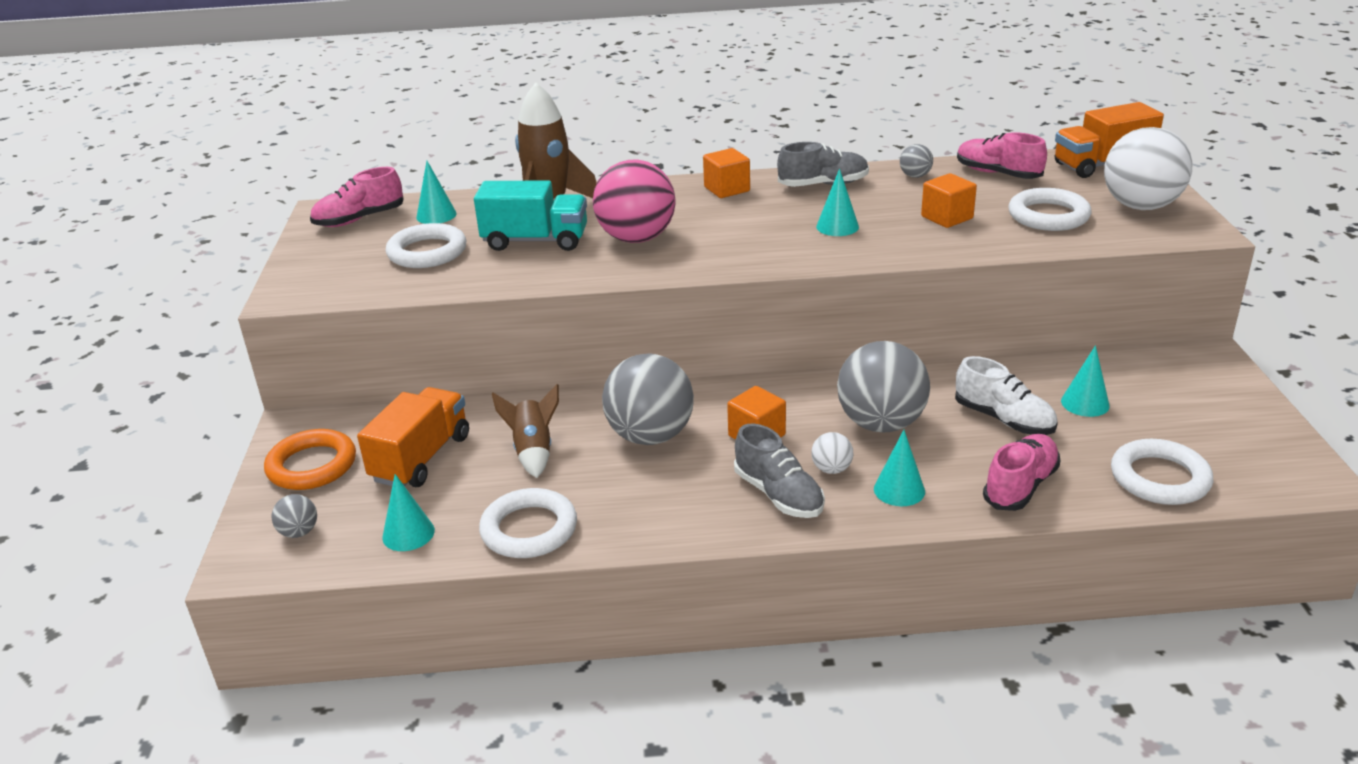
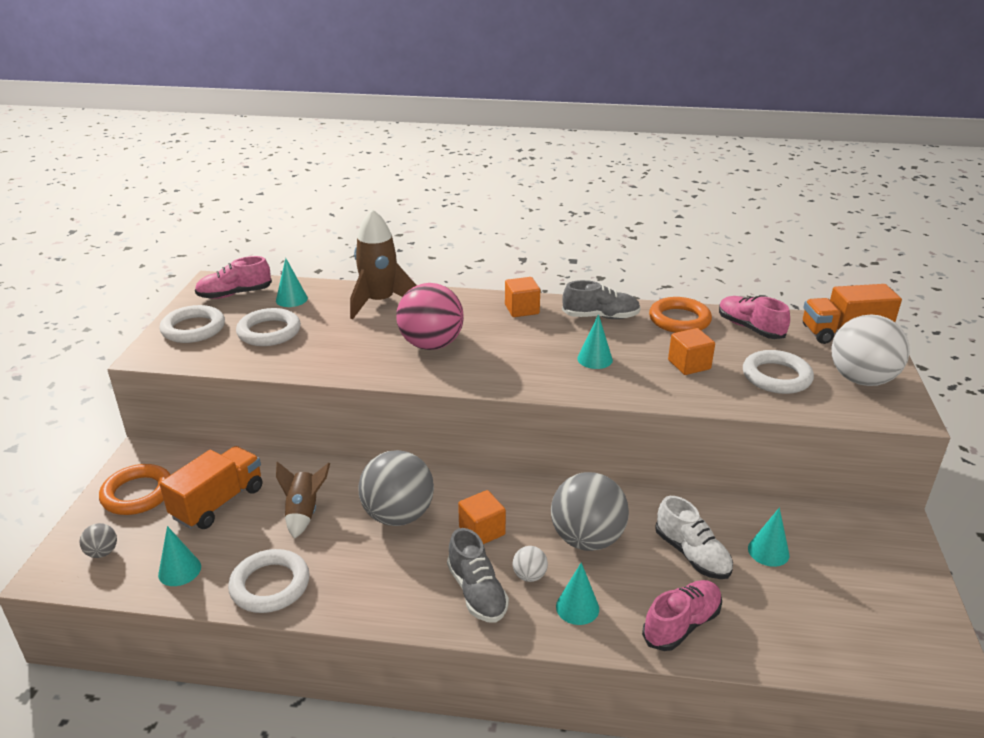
camera: 10 degrees right, 0 degrees up
turquoise truck [474,180,587,251] -> none
grey ball [900,144,933,178] -> orange ring [649,297,712,333]
white ring [1111,439,1213,505] -> white ring moved to [159,305,225,343]

